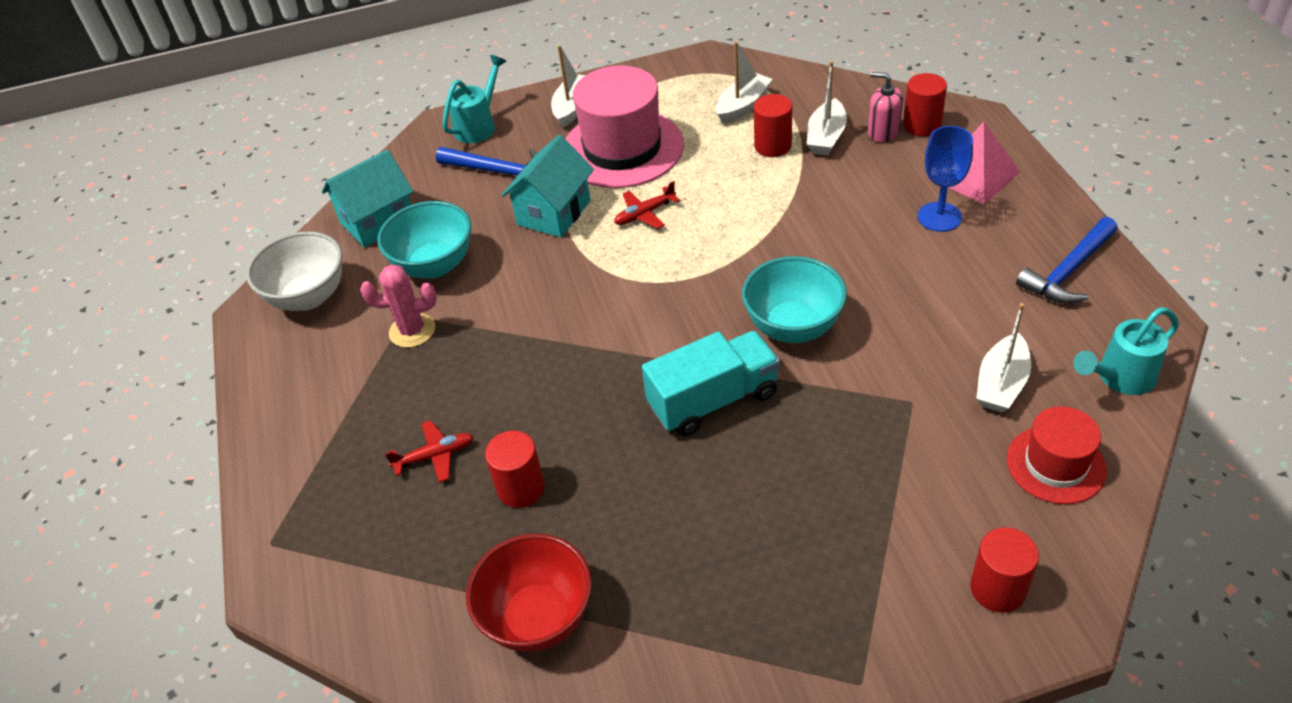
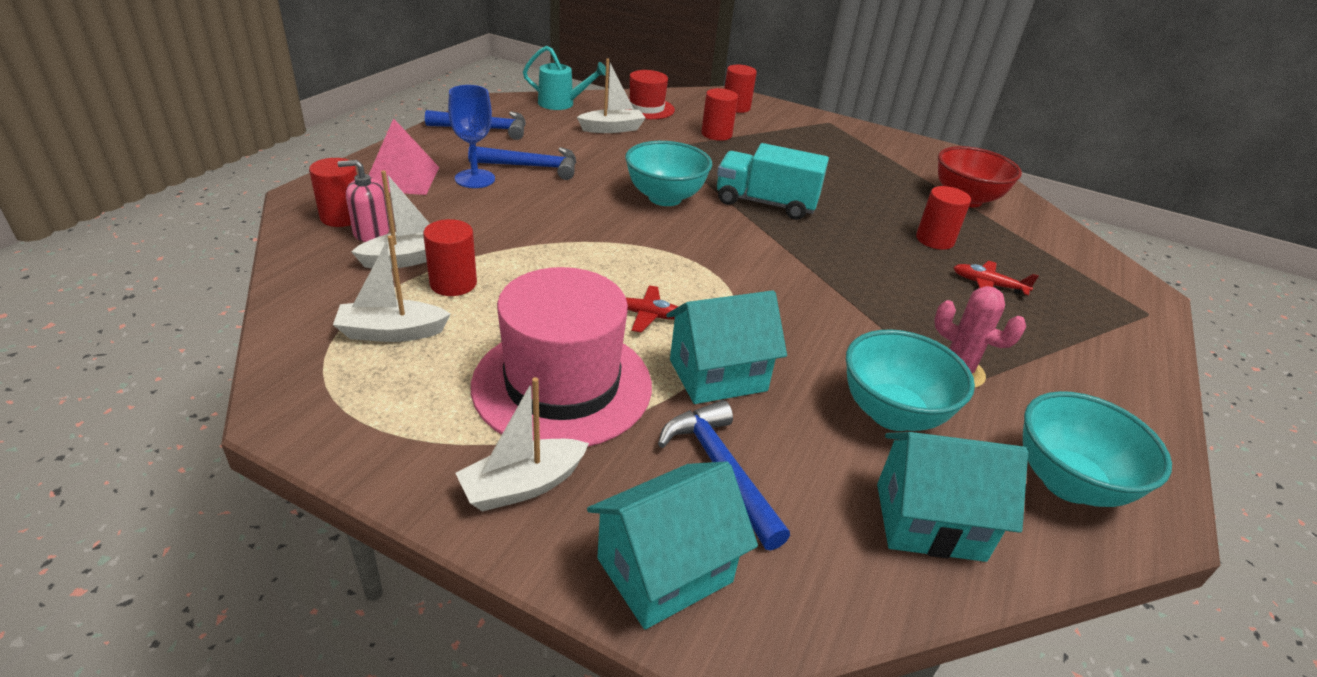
camera: 145 degrees left, 10 degrees down
white bowl [246,232,342,311] -> turquoise bowl [1023,391,1172,507]
turquoise watering can [442,55,506,143] -> turquoise house [587,461,758,629]
pink soap dispenser [868,72,903,143] -> pink soap dispenser turned 105 degrees clockwise [338,160,390,242]
none -> blue hammer [468,146,576,180]
none -> red cylinder [701,88,738,141]

